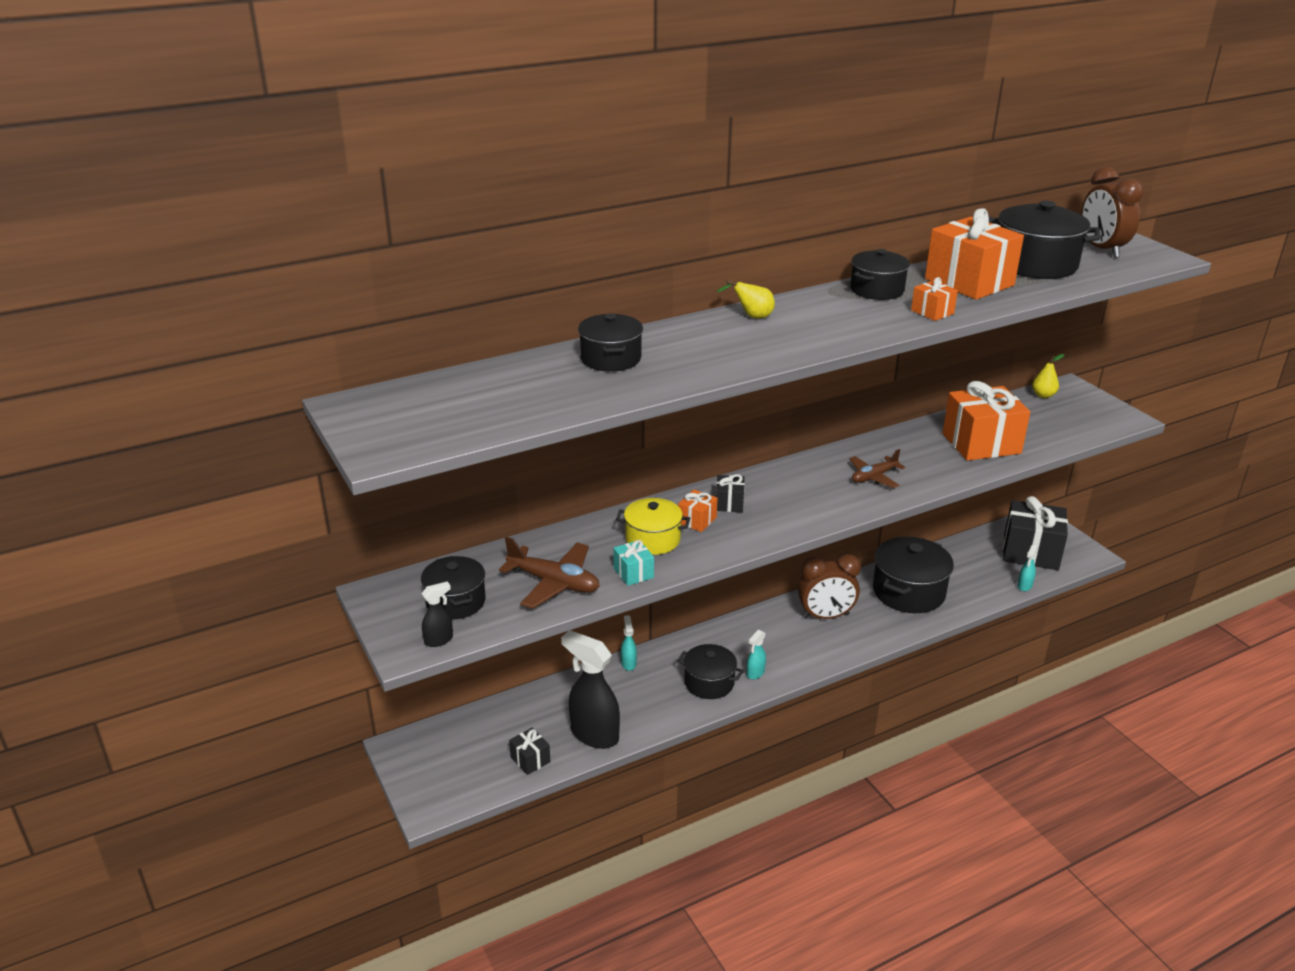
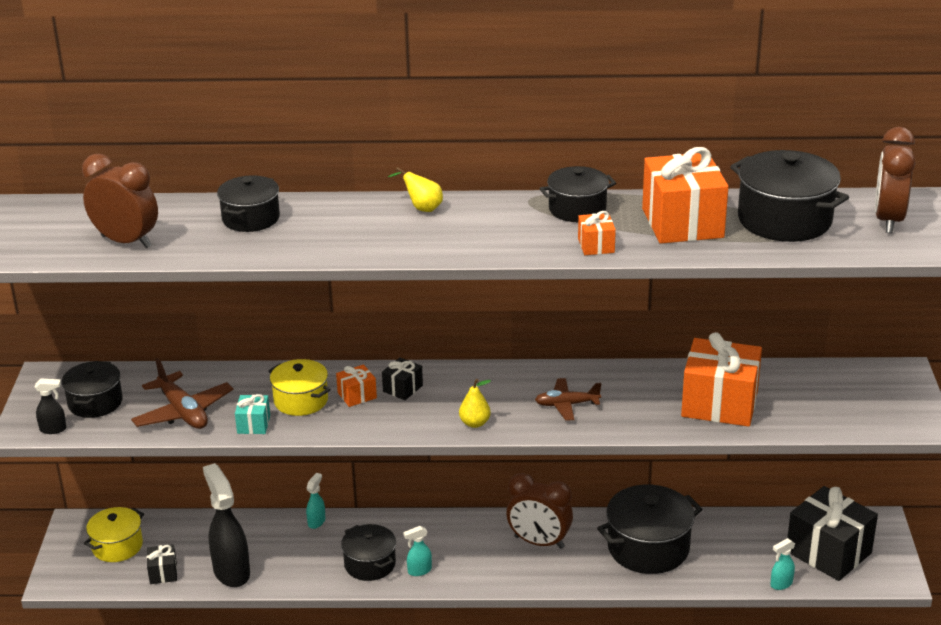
camera: 30 degrees right, 0 degrees up
yellow pear [1032,354,1064,398] -> yellow pear moved to [459,379,491,428]
none -> brown clock [82,154,158,248]
none -> yellow pot [84,507,144,562]

